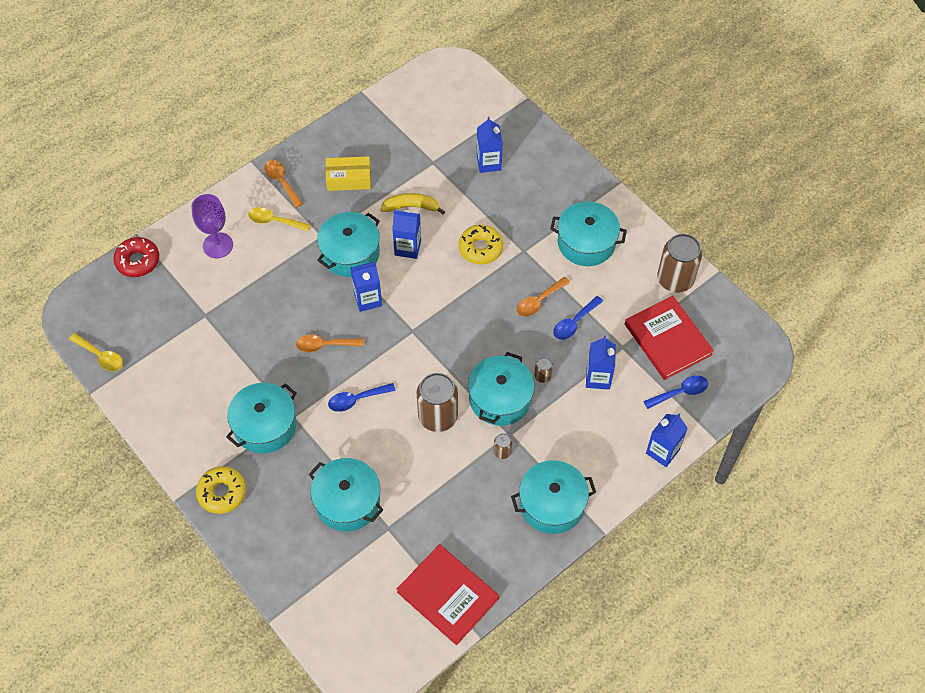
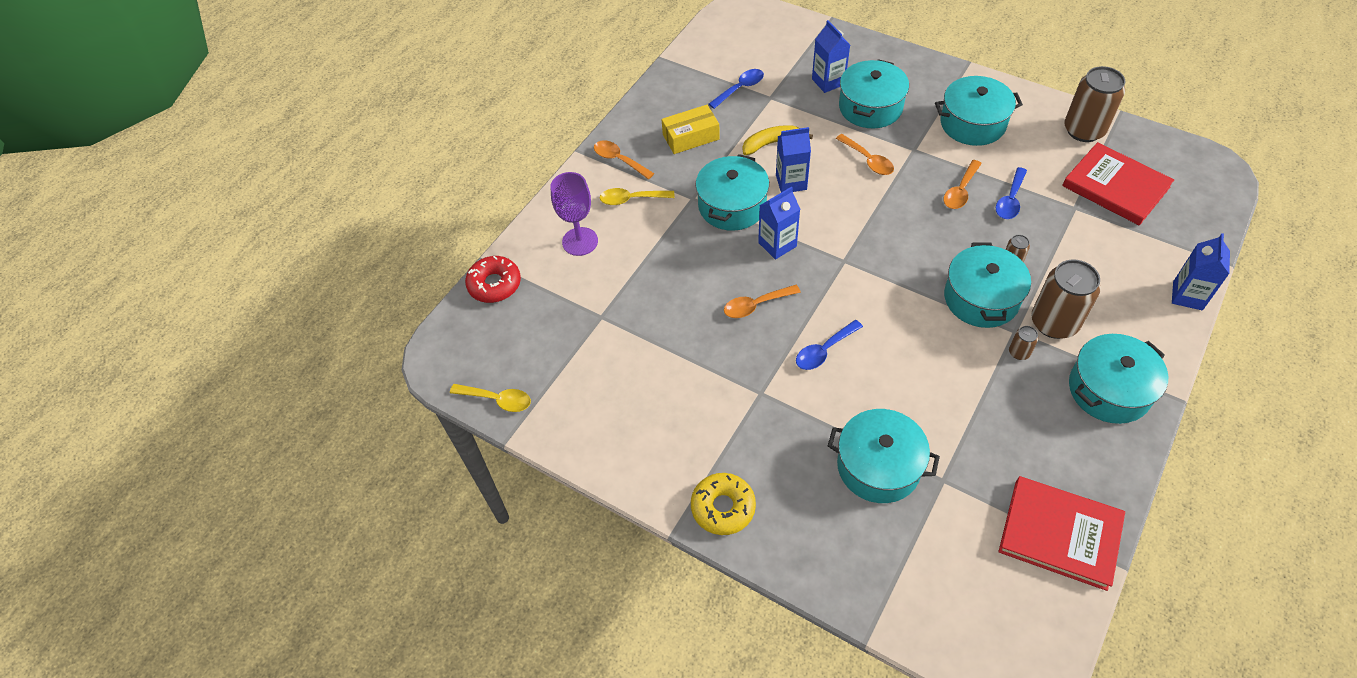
camera: 15 degrees left, 5 degrees down
turquoise pot [226,383,297,454] -> turquoise pot moved to [839,59,909,128]
brown can [417,373,458,432] -> brown can moved to [1031,260,1101,339]
yellow donut [458,225,503,264] -> orange spoon [836,134,894,175]
blue carton [586,336,616,390] -> none
blue spoon [643,375,708,409] -> blue spoon moved to [709,69,764,109]

